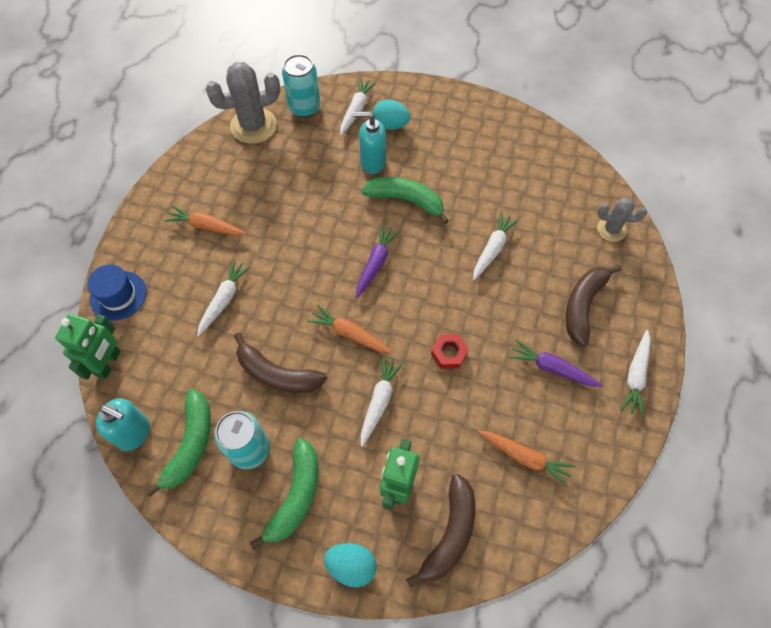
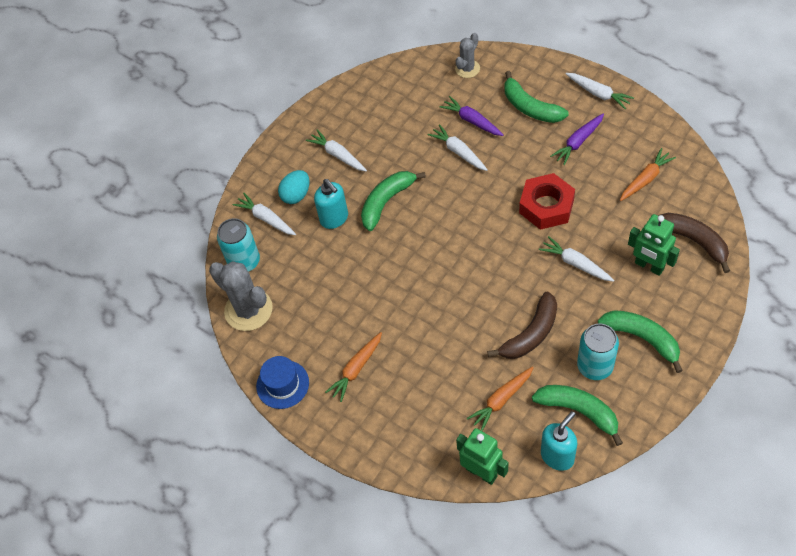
camera: 65 degrees left, 5 degrees down
blue hat [87,264,147,321] -> blue hat moved to [256,356,309,409]
white carrot [197,259,251,336] -> white carrot moved to [306,129,367,171]
grey cactus [206,62,280,144] -> grey cactus turned 45 degrees counterclockwise [209,261,273,331]
orange carrot [307,305,393,353] -> orange carrot moved to [467,367,534,431]
turquoise egg [324,543,377,587] -> none
turquoise soap dispenser [353,111,386,174] -> turquoise soap dispenser turned 60 degrees counterclockwise [314,179,348,229]
purple carrot [356,225,400,298] -> purple carrot moved to [439,96,504,136]
red nut [431,334,469,369] -> red nut [519,173,575,230], size x1.84
brown banana [565,265,621,346] -> green banana [504,71,569,123]

